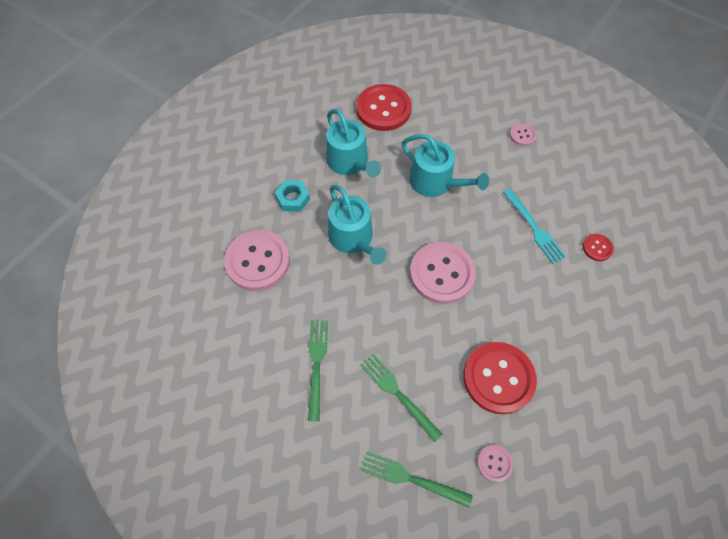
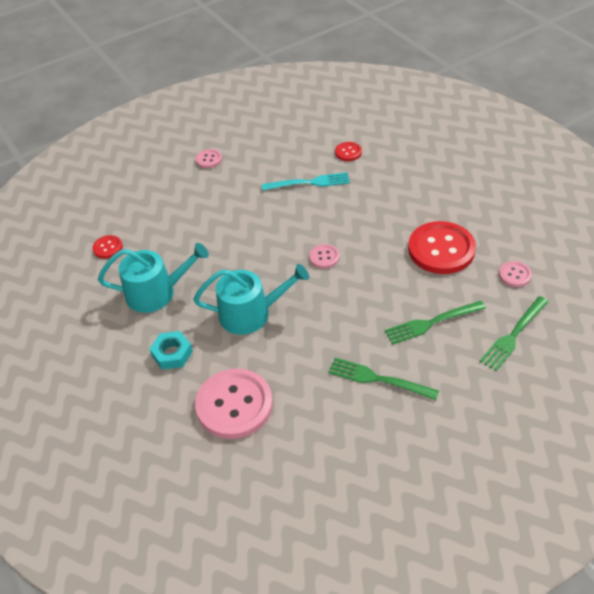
camera: 65 degrees left, 15 degrees down
red button [356,84,412,131] -> red button [92,235,123,259], size x0.46
turquoise watering can [402,134,489,197] -> none
pink button [410,242,476,304] -> pink button [309,244,339,269], size x0.46

